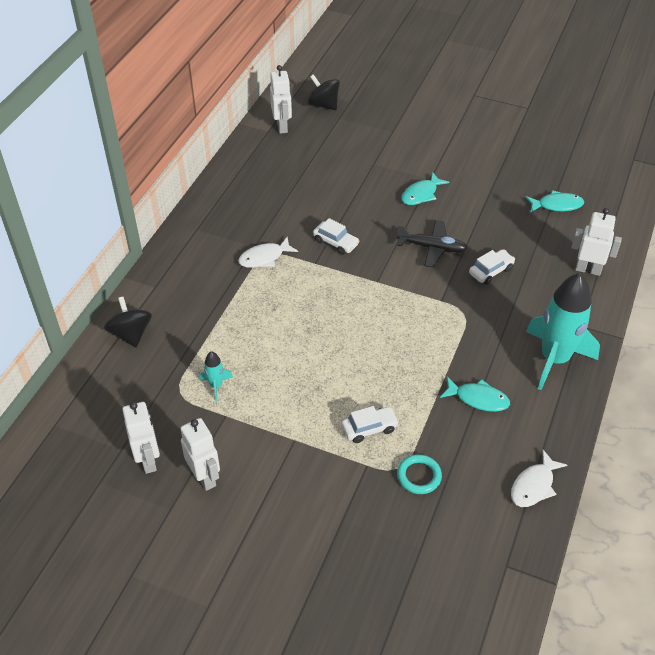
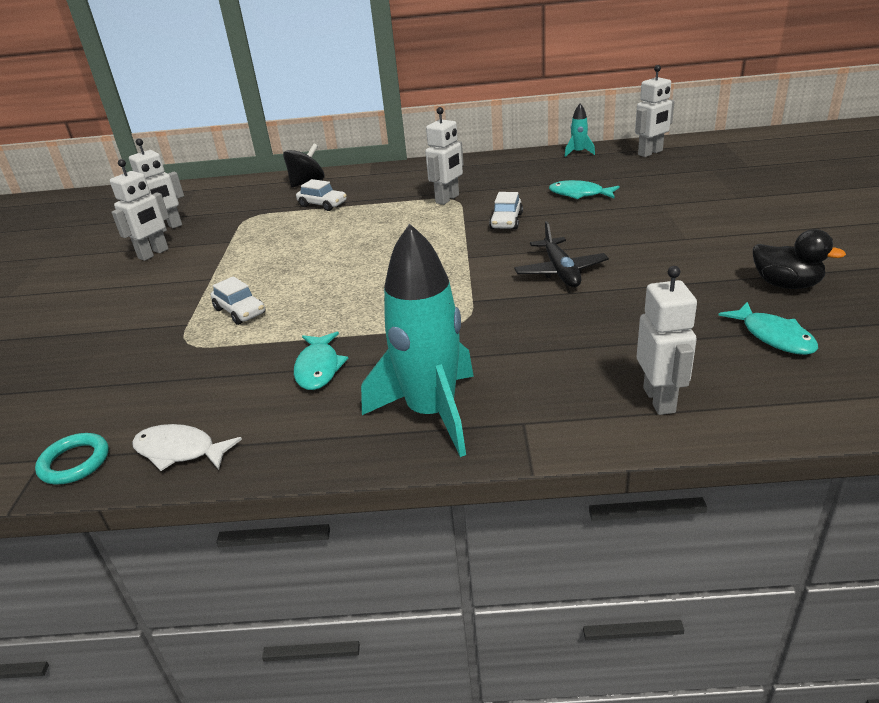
camera: 70 degrees right, 15 degrees down
turquoise rocket [199,351,233,401] -> turquoise rocket moved to [564,103,595,157]
white fish [238,237,298,268] -> white robot [425,107,463,205]
black spinning top [308,74,340,110] -> none
turquoise ring [397,454,442,494] -> turquoise ring moved to [35,433,109,484]
turquoise fish [401,172,449,205] -> turquoise fish moved to [549,180,620,199]
white car [469,249,515,284] -> white car moved to [296,179,347,211]
none -> black duck [753,229,846,289]

